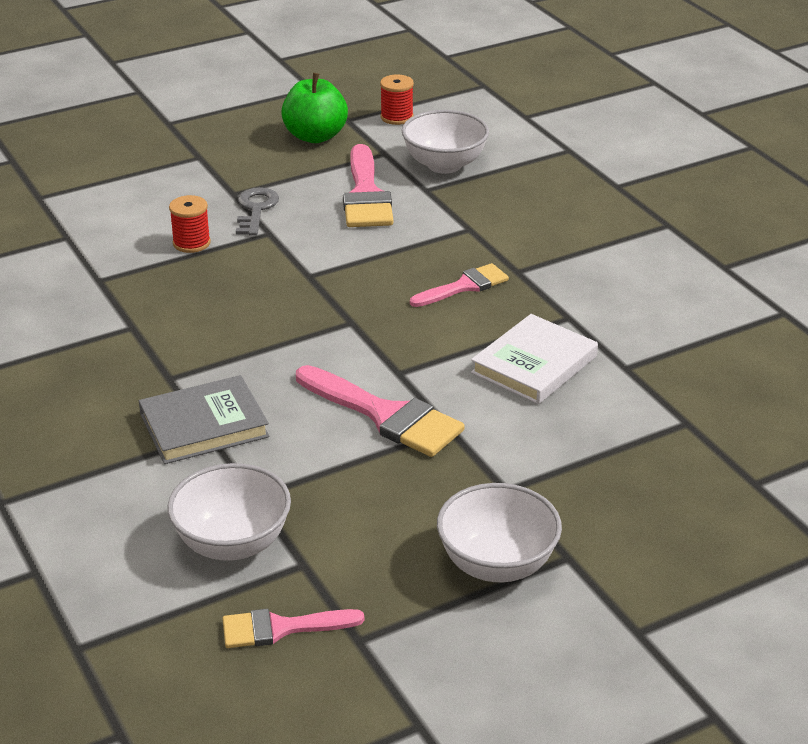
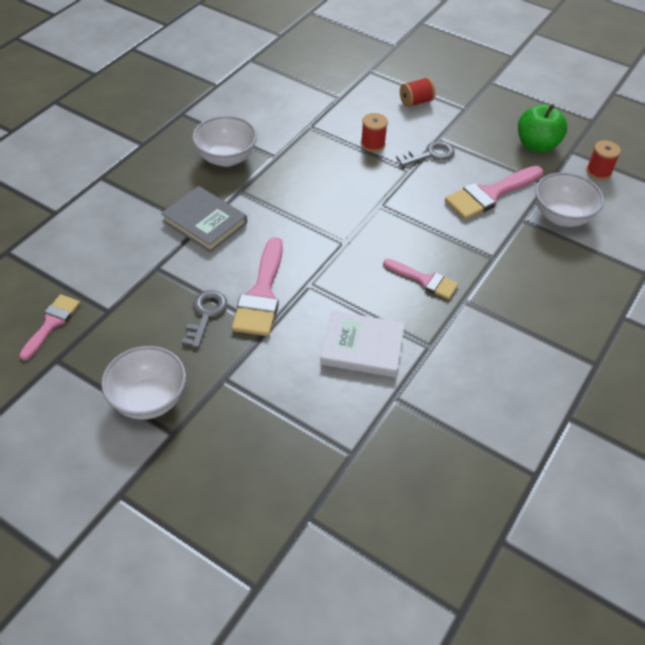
camera: 60 degrees right, 15 degrees up
white bowl [167,463,291,561] -> white bowl moved to [192,116,257,167]
pink brush [222,609,364,648] -> pink brush turned 60 degrees clockwise [19,294,80,361]
none -> grey key [182,290,227,348]
none -> red spool [400,77,435,107]

